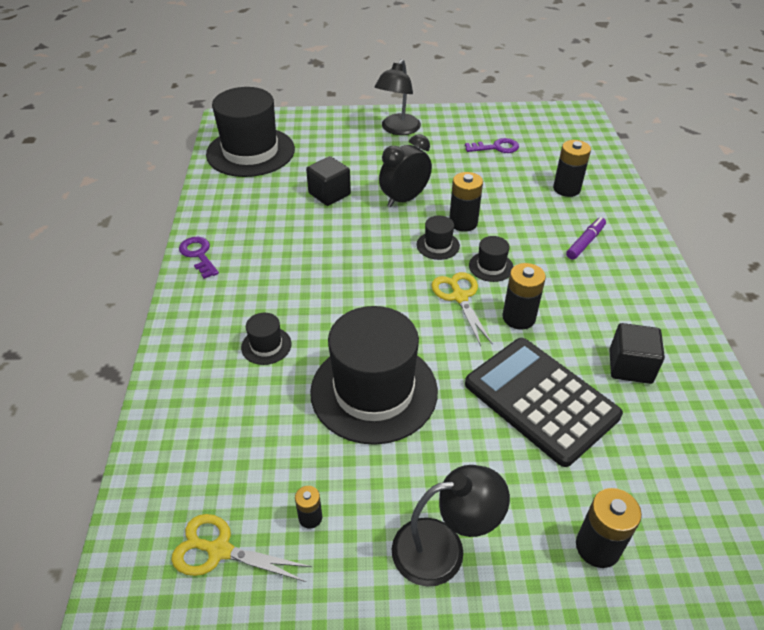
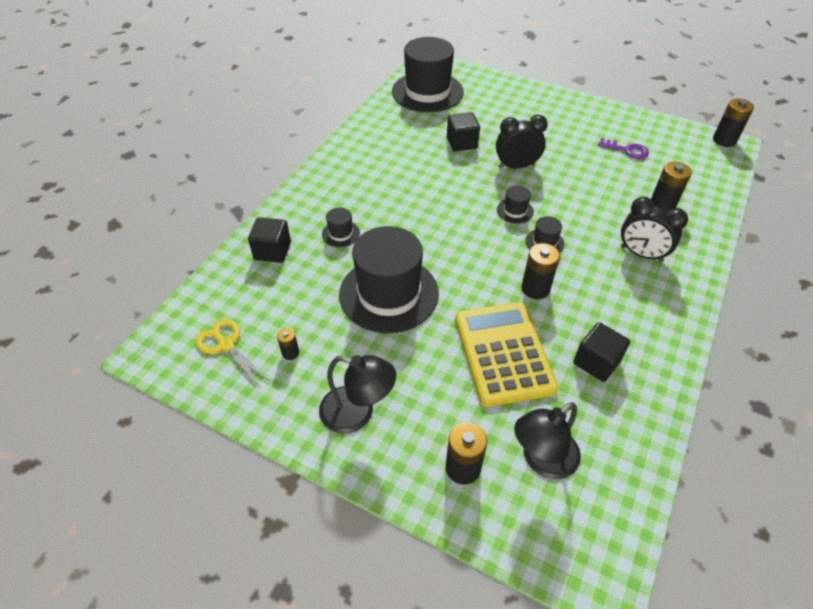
camera: 30 degrees right, 5 degrees up
purple key [179,237,219,279] -> none
black lamp [375,59,421,135] -> black lamp moved to [514,402,581,479]
yellow scissors [432,272,493,346] -> none
black battery [449,172,483,232] -> black battery moved to [713,98,754,147]
black calculator [465,338,623,467] -> yellow calculator [455,302,558,407]
purple marker [566,217,606,260] -> black clock [621,197,688,262]
none -> black cube [248,217,291,263]

